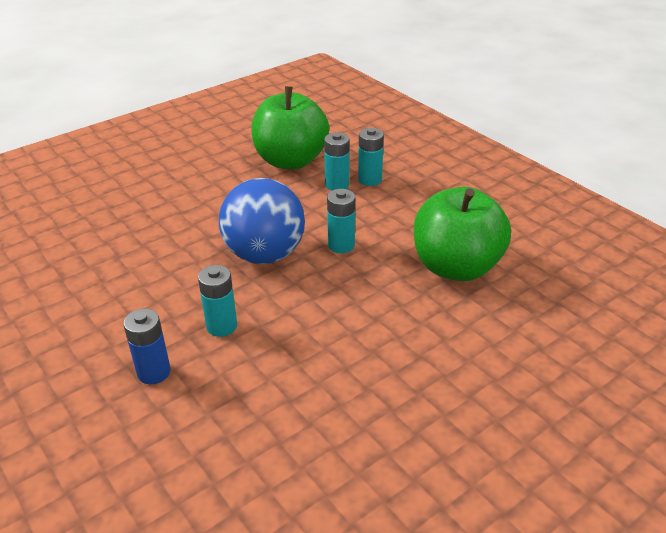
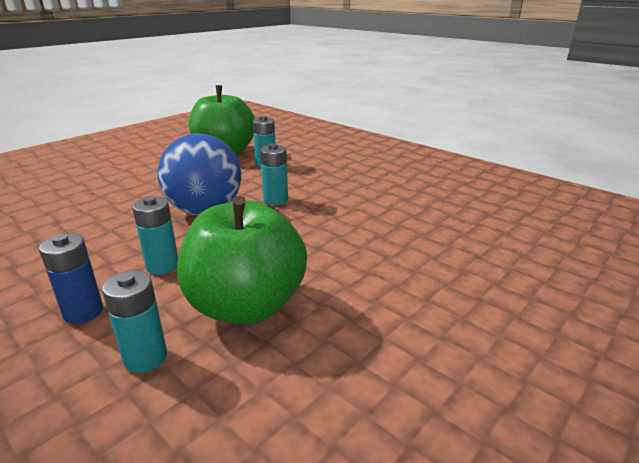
camera: 10 degrees left, 10 degrees down
turquoise battery [358,128,384,186] -> turquoise battery moved to [102,270,167,373]
green apple [414,187,511,281] -> green apple moved to [177,196,307,325]

